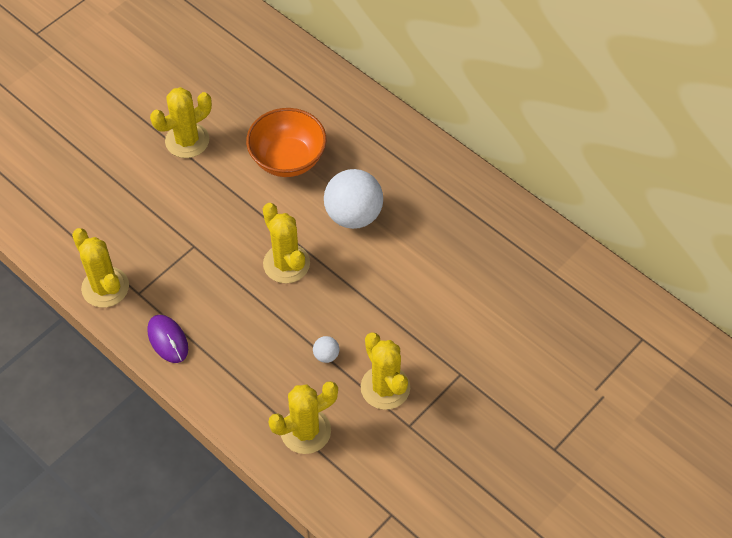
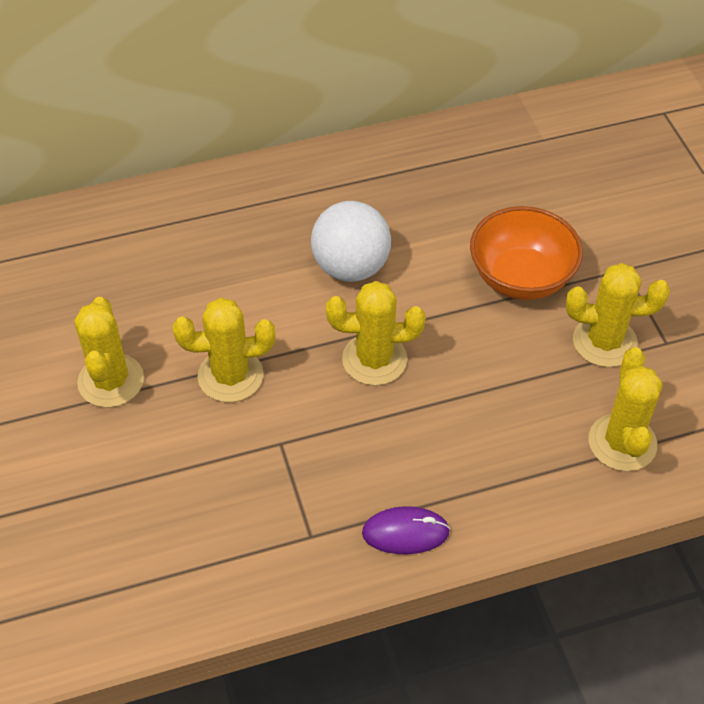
camera: 60 degrees left, 5 degrees down
yellow cactus [72,228,129,308] -> yellow cactus moved to [173,298,275,402]
orange bowl [246,108,326,177] -> orange bowl moved to [470,206,583,300]
white ball [313,336,339,363] -> none

